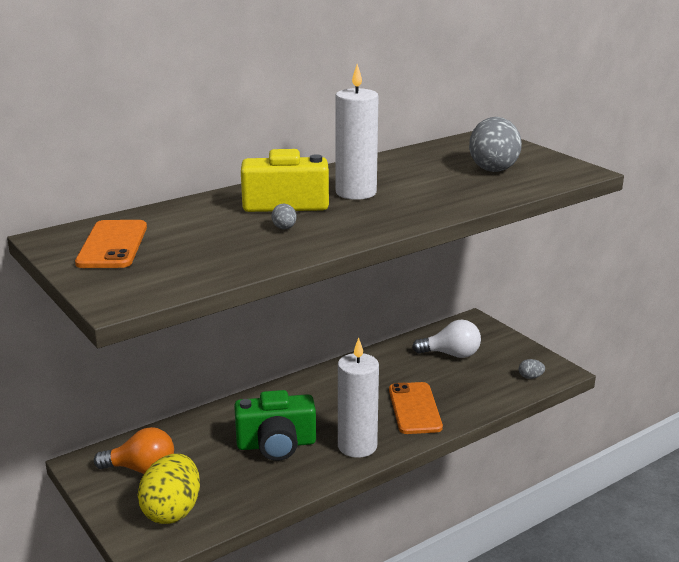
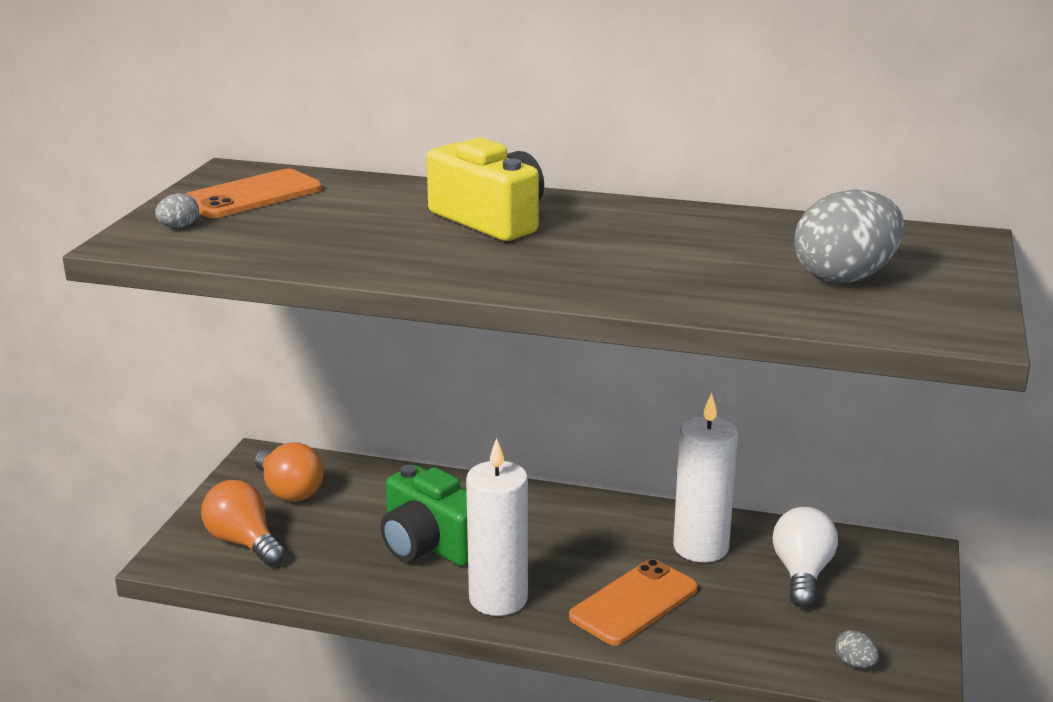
camera: 50 degrees right, 0 degrees up
yellow egg [138,454,200,524] -> orange light bulb [201,480,285,566]
grey egg [271,204,297,229] -> grey egg moved to [155,193,199,228]
white candle [335,64,379,200] -> white candle moved to [673,393,738,562]
white light bulb [412,319,481,358] -> white light bulb turned 135 degrees counterclockwise [773,507,838,608]

